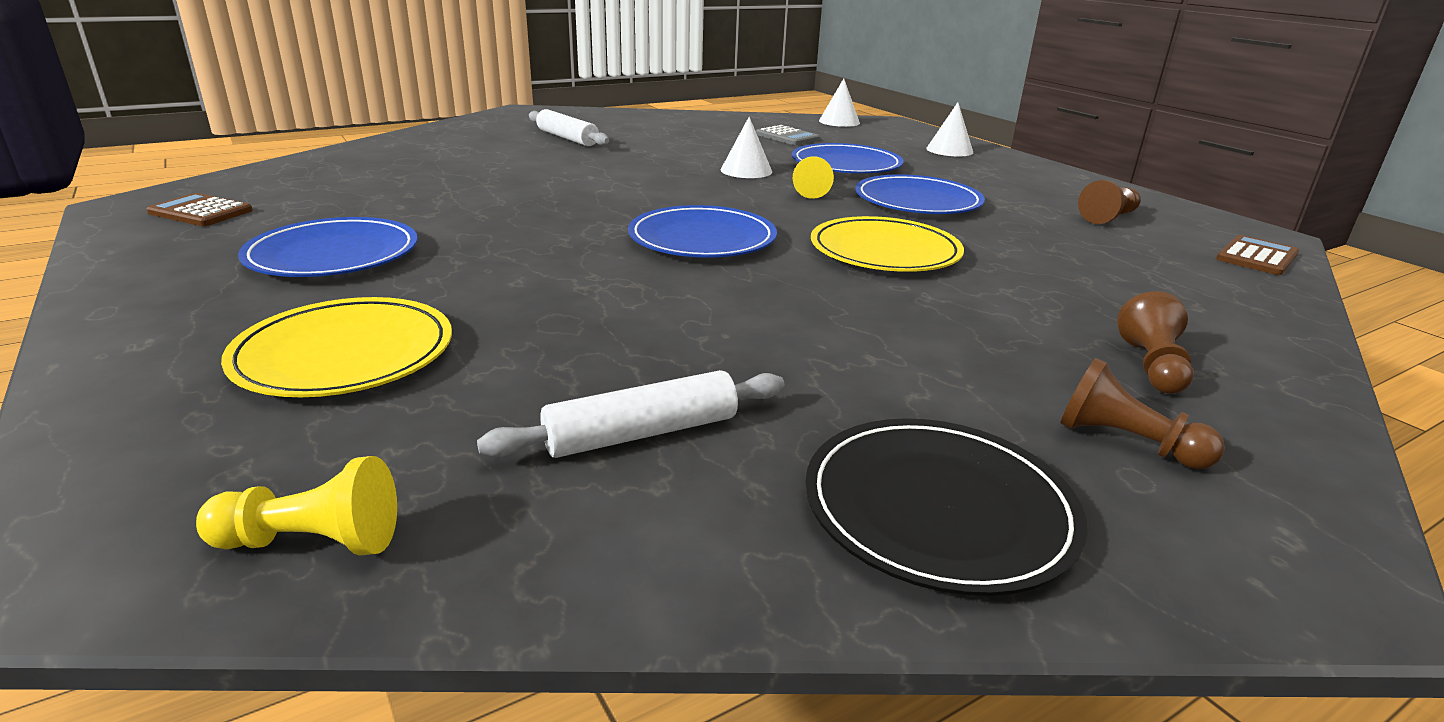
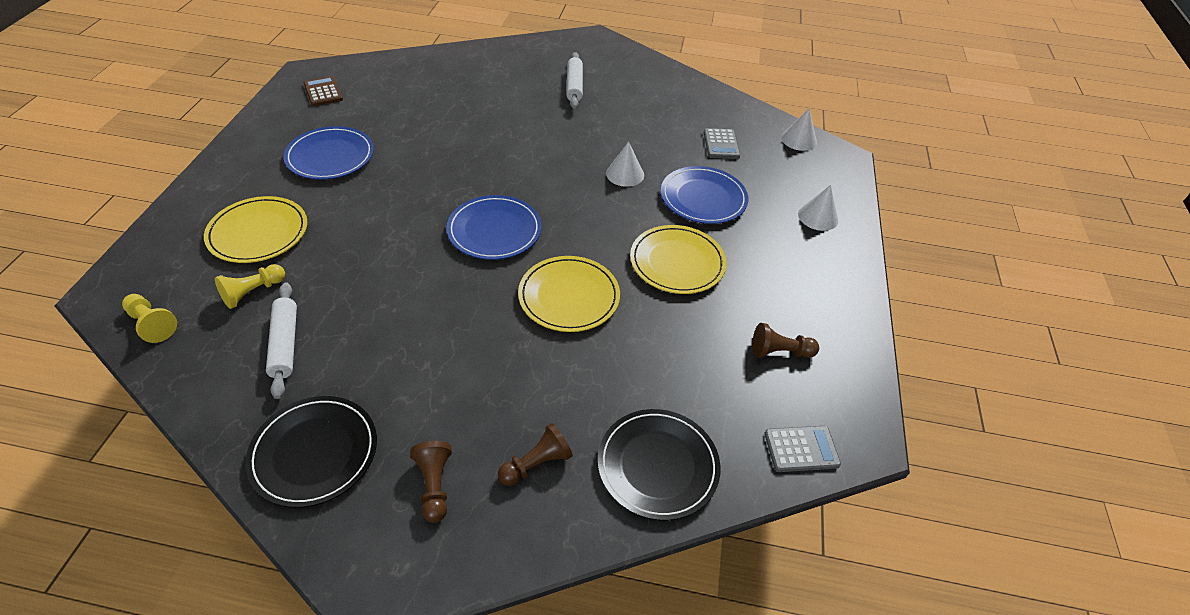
camera: 40 degrees right, 20 degrees up
white rolling pin [477,370,784,458] -> white rolling pin turned 60 degrees clockwise [266,282,297,399]
yellow pawn [793,156,834,199] -> yellow pawn moved to [215,264,285,309]
blue plate [855,174,985,214] -> yellow plate [630,225,726,294]
brown calculator [1216,235,1299,275] -> grey calculator [764,426,841,472]
none -> black plate [598,409,720,520]

